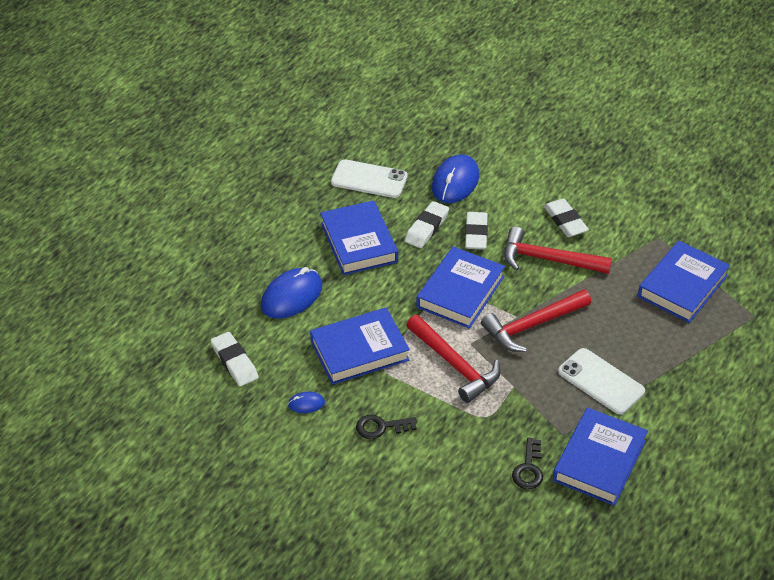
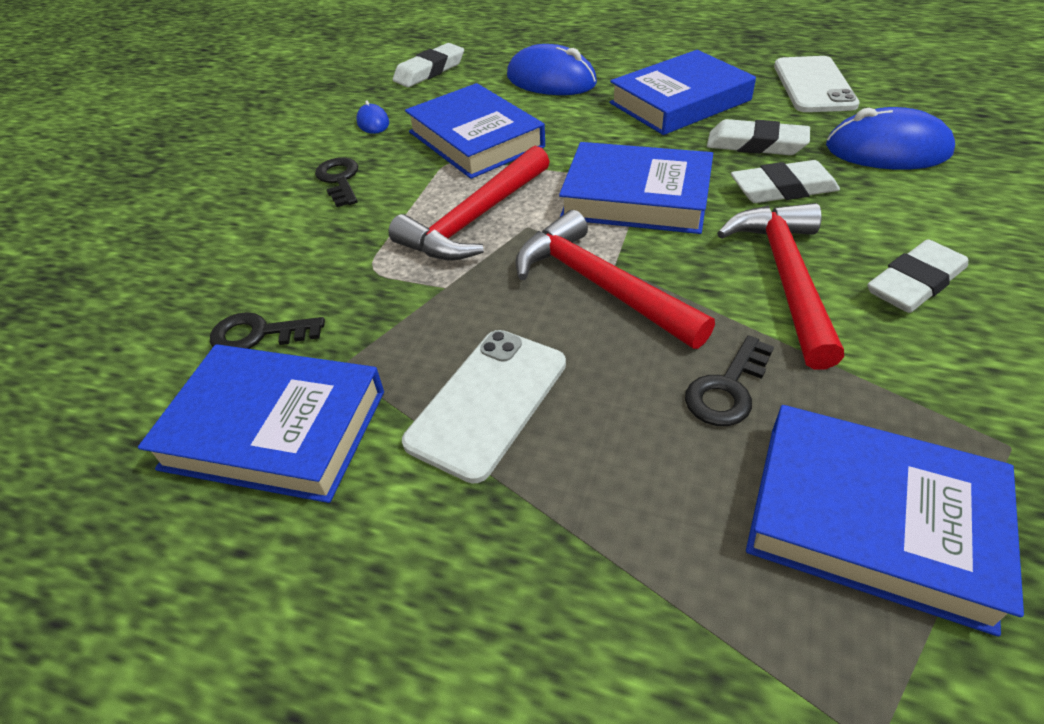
camera: 80 degrees right, 0 degrees up
none -> black key [685,335,774,426]

